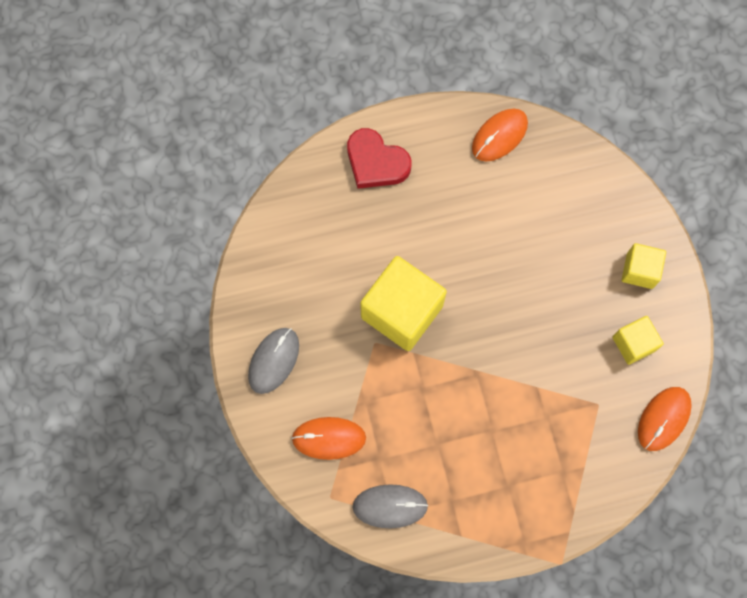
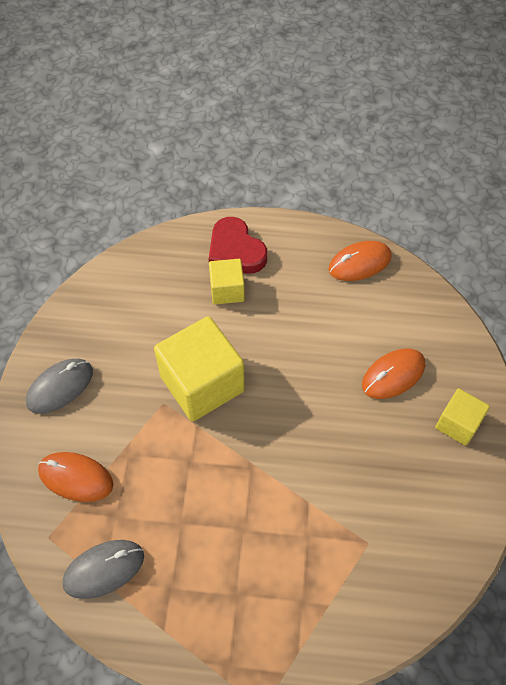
camera: 20 degrees right, 15 degrees down
grey mouse [353,484,428,528] -> grey mouse turned 45 degrees counterclockwise [62,540,144,599]
yellow cube [612,316,664,365] -> yellow cube moved to [209,259,245,305]
orange mouse [638,387,692,451] -> orange mouse moved to [362,348,425,399]

